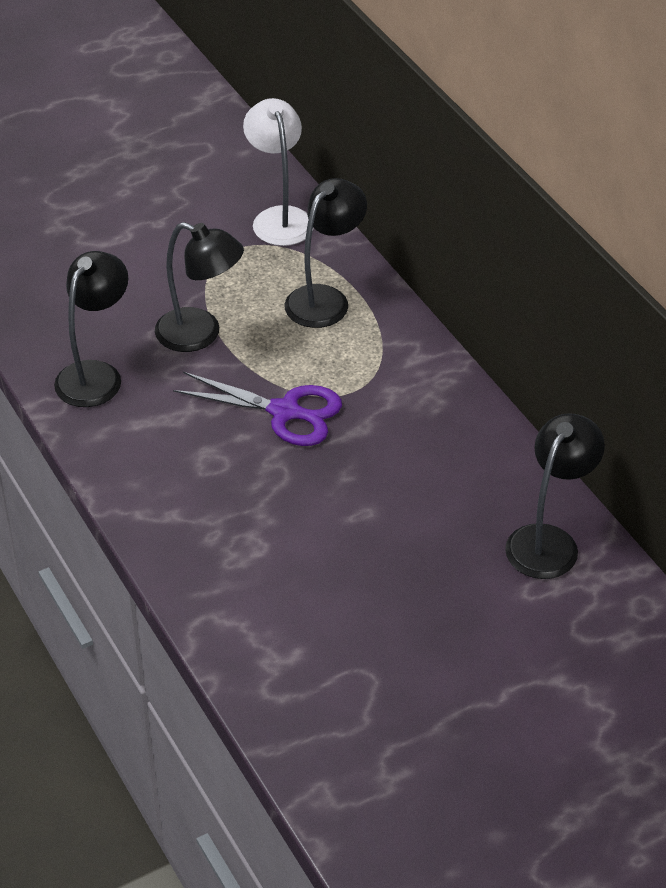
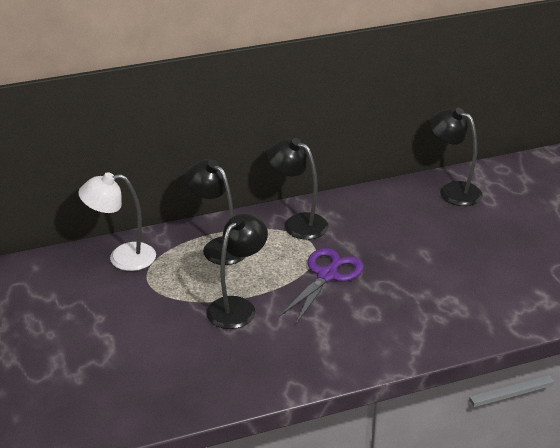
camera: 80 degrees left, 10 degrees down
black lamp [54,251,128,407] -> black lamp moved to [267,138,328,240]

